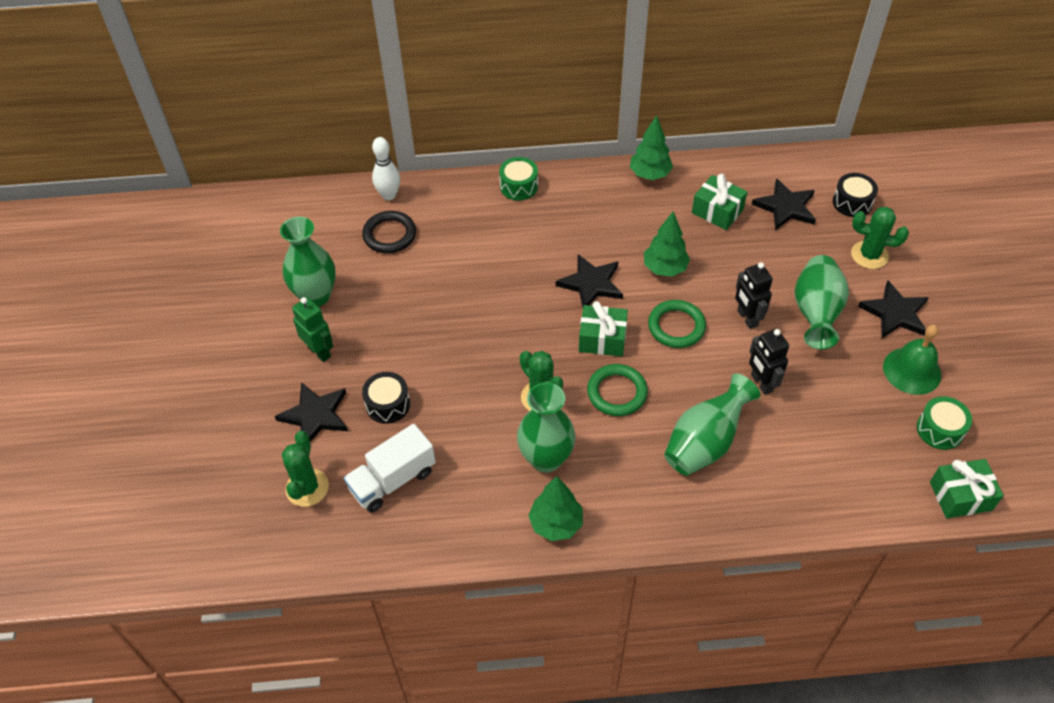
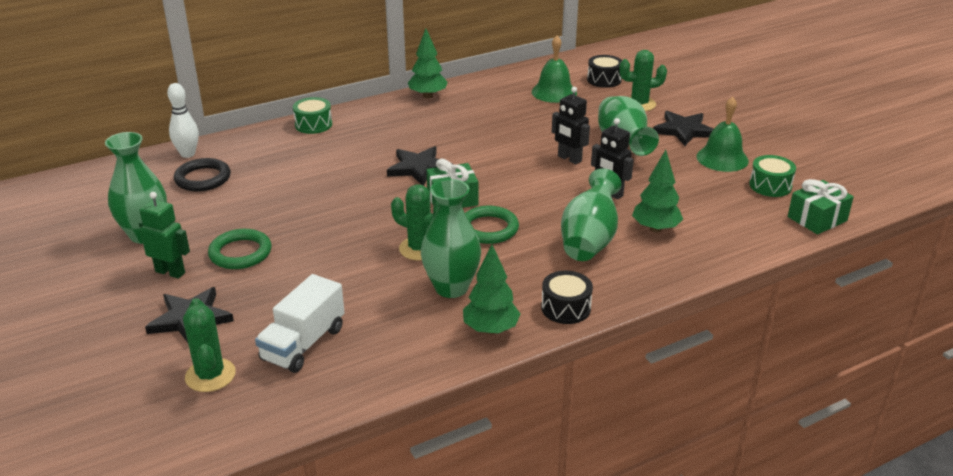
camera: 25 degrees left, 20 degrees down
black drum [362,372,410,424] -> black drum moved to [541,271,593,324]
green tree [644,212,690,277] -> green tree moved to [632,150,683,233]
green ring [648,300,706,348] -> green ring moved to [208,229,271,269]
green gift [692,174,747,230] -> none
black star [752,178,816,231] -> green bell [532,36,577,103]

